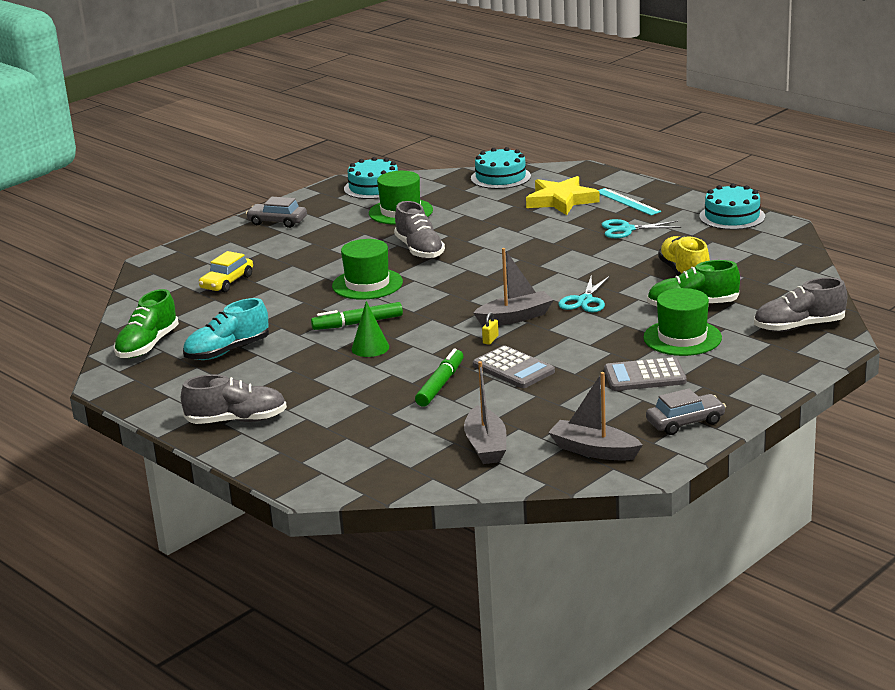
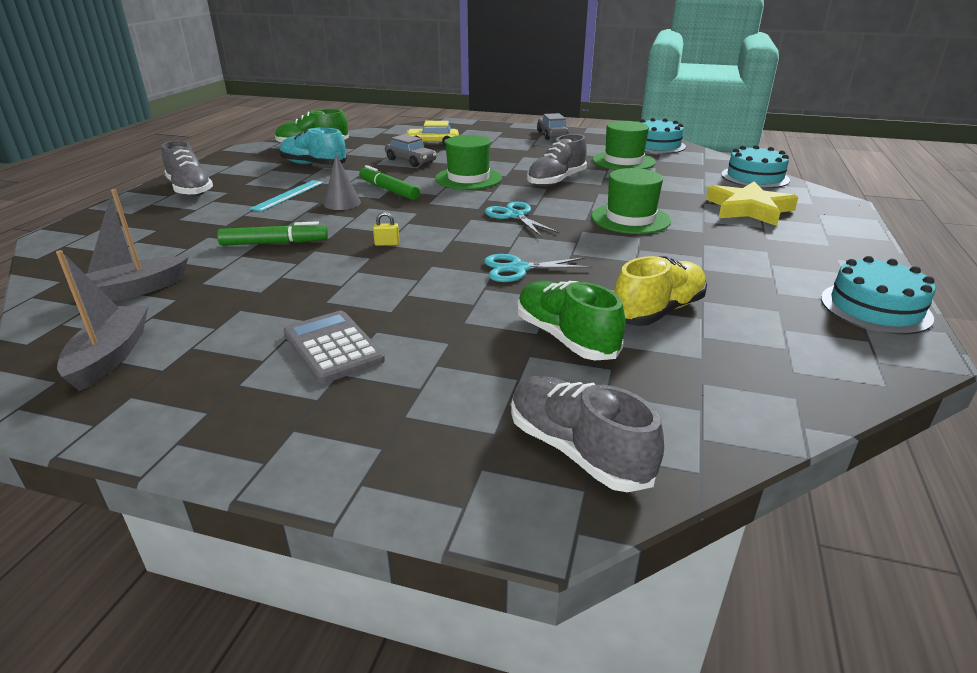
camera: 60 degrees right, 5 degrees up
green cone [352,301,389,357] -> grey cone [324,154,361,210]
grey boat [473,248,553,326] -> none
grey calculator [473,345,555,388] -> none
turquoise ruler [598,188,661,215] -> turquoise ruler moved to [249,180,324,212]
turquoise scissors [602,219,681,238] -> turquoise scissors moved to [485,201,560,236]
green hat [643,288,722,356] -> green hat moved to [591,168,671,234]
grey car [646,388,726,435] -> grey car moved to [385,134,437,167]

